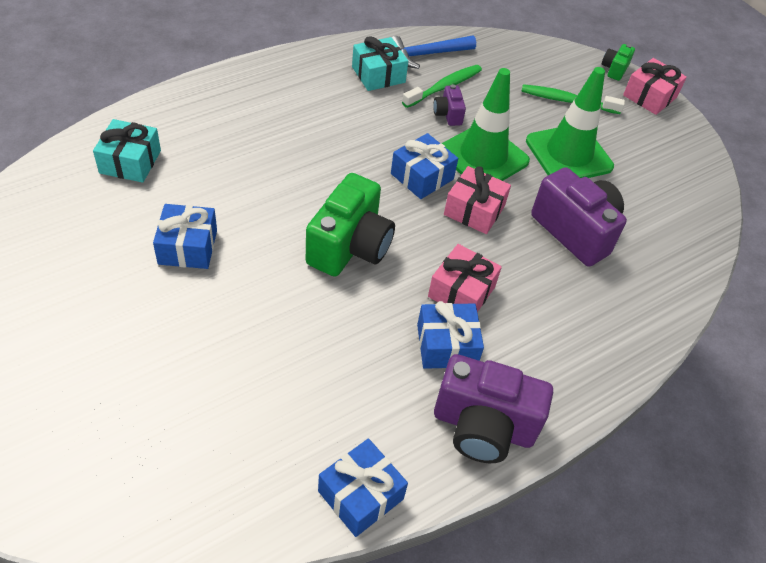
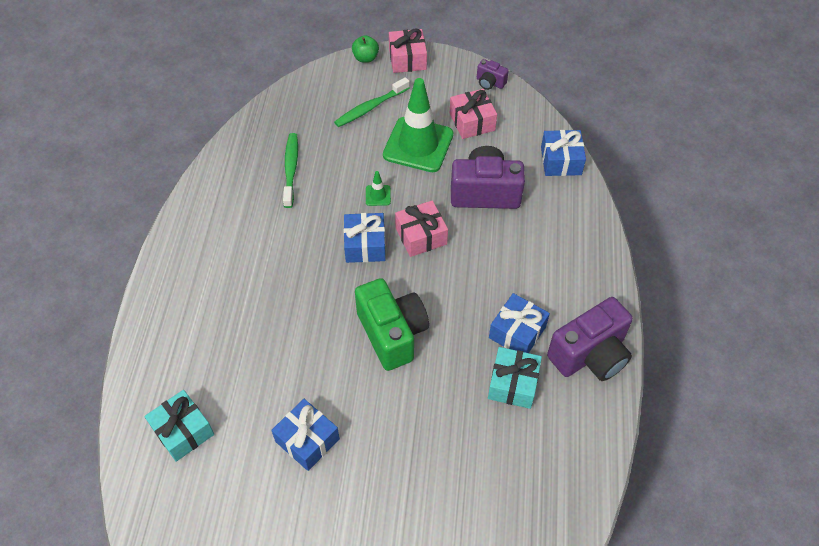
camera: 45 degrees left, 5 degrees up
blue gift [318,438,408,537] -> blue gift moved to [541,130,586,176]
turquoise gift [352,36,408,91] -> turquoise gift moved to [488,347,542,409]
blue hammer [392,35,476,69] -> none
pink gift [428,244,502,312] -> pink gift moved to [450,89,497,139]
purple camera [433,84,466,126] -> purple camera moved to [477,59,509,90]
green traffic cone [442,68,530,181] -> green traffic cone [366,171,391,206], size x0.40
green camera [602,44,635,81] -> green apple [352,35,379,63]

